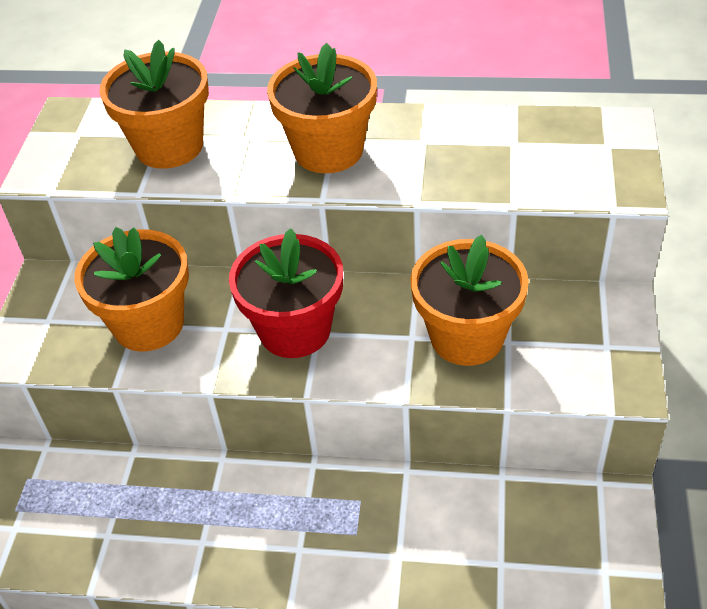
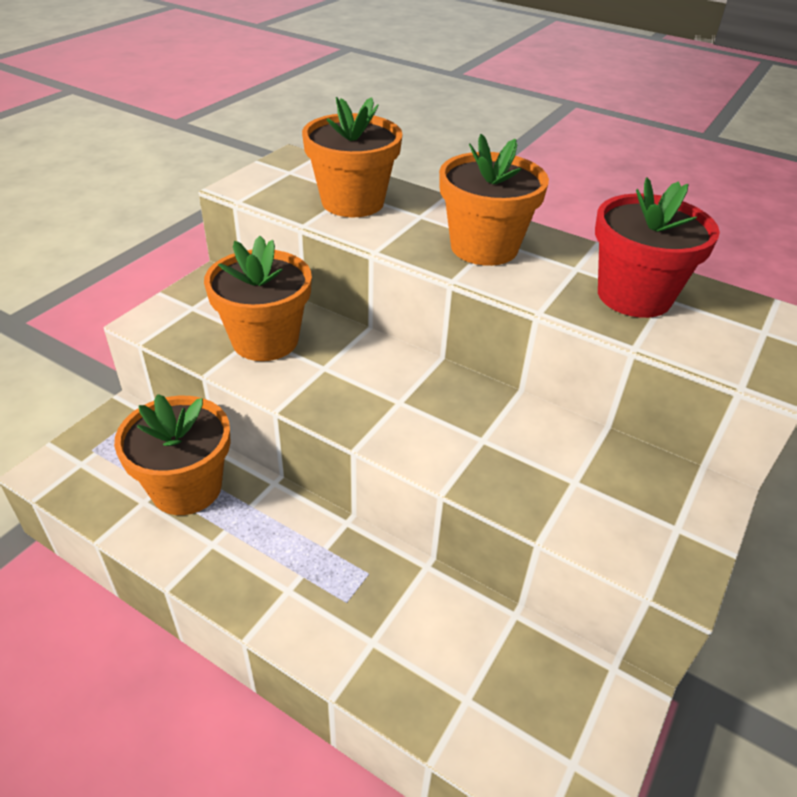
camera: 20 degrees right, 5 degrees down
red flower pot [229,228,343,358] -> red flower pot moved to [595,178,720,318]
orange flower pot [410,235,529,366] -> orange flower pot moved to [114,394,231,515]

